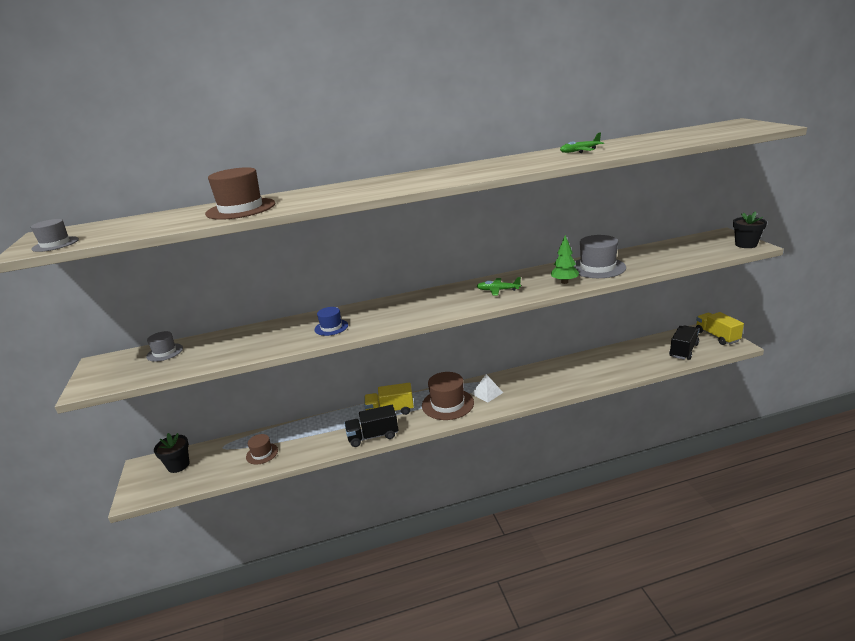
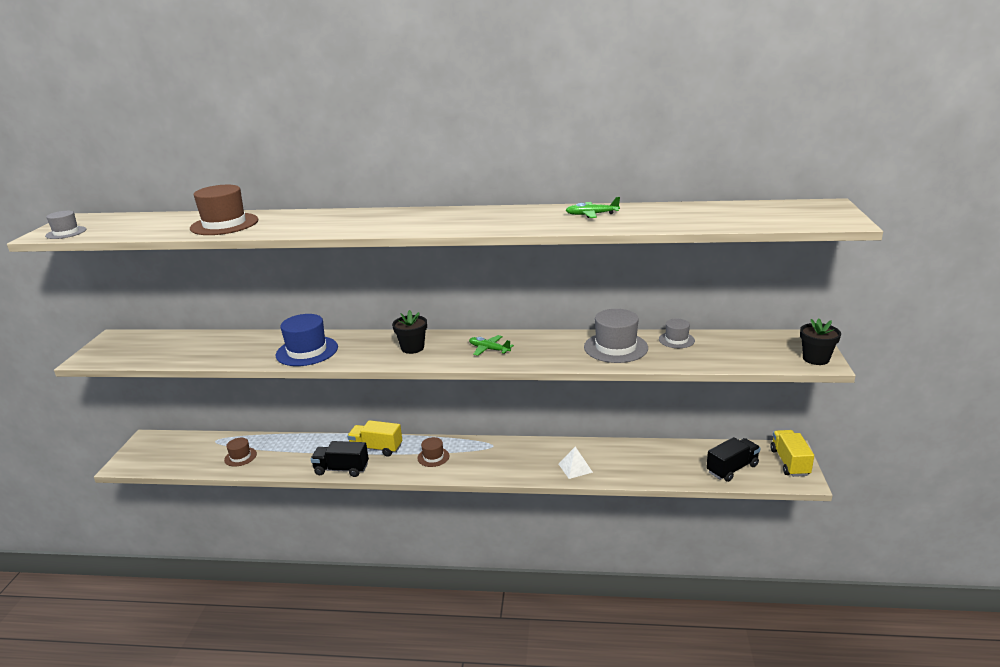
camera: 20 degrees right, 0 degrees up
grey hat [146,331,183,362] -> grey hat moved to [659,319,695,348]
black flower pot [154,433,190,473] -> black flower pot moved to [392,310,427,354]
blue hat [315,307,348,336] -> blue hat [276,314,338,366], size x1.79
brown hat [422,372,474,420] -> brown hat [417,437,449,467], size x0.56
white pyramid [472,374,503,403] -> white pyramid moved to [559,446,593,479]
green tree [551,235,579,284] -> none

